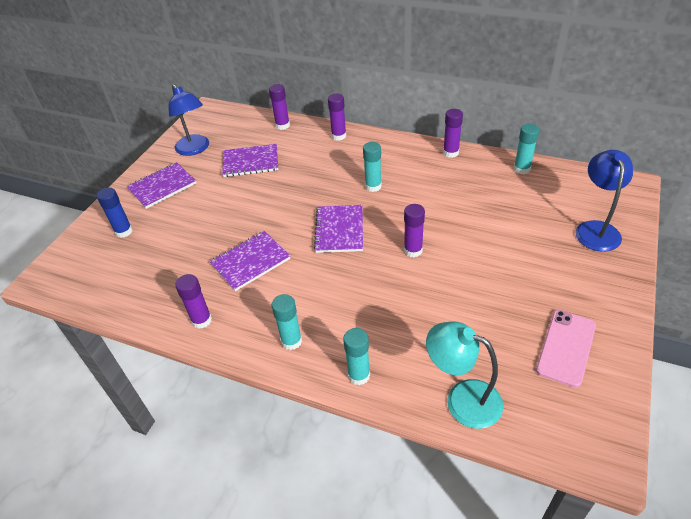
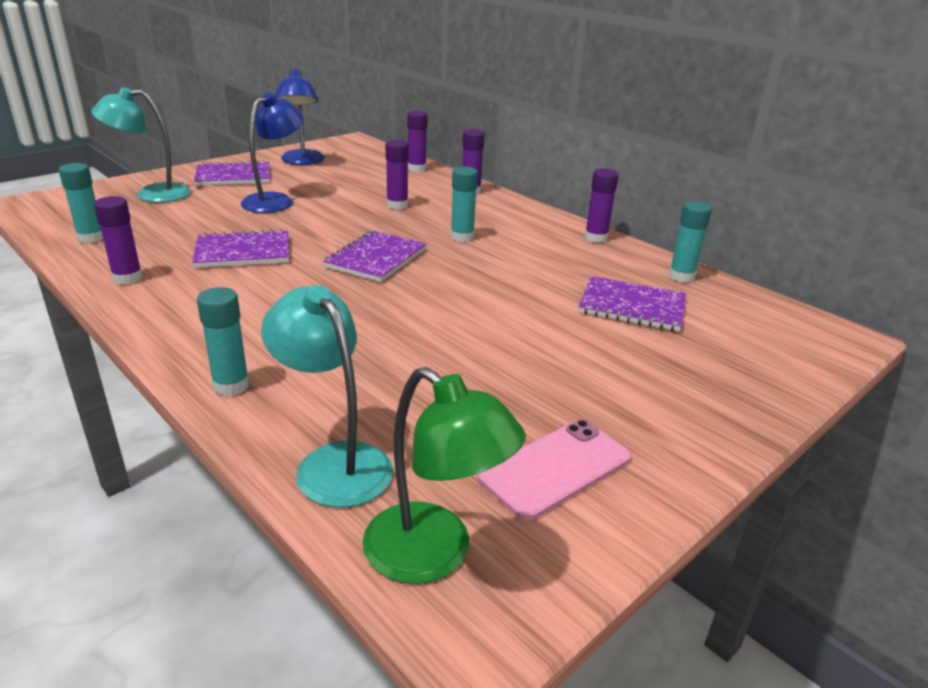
camera: 20 degrees right, 15 degrees down
blue glue stick [96,187,133,238] -> turquoise lamp [91,87,191,203]
purple notebook [222,144,278,177] -> purple notebook moved to [578,276,687,332]
turquoise glue stick [272,294,302,350] -> turquoise glue stick moved to [59,163,103,243]
purple glue stick [404,204,425,257] -> purple glue stick moved to [385,140,409,209]
blue lamp [576,150,633,252] -> blue lamp moved to [240,93,304,213]
none -> green lamp [363,367,526,584]

